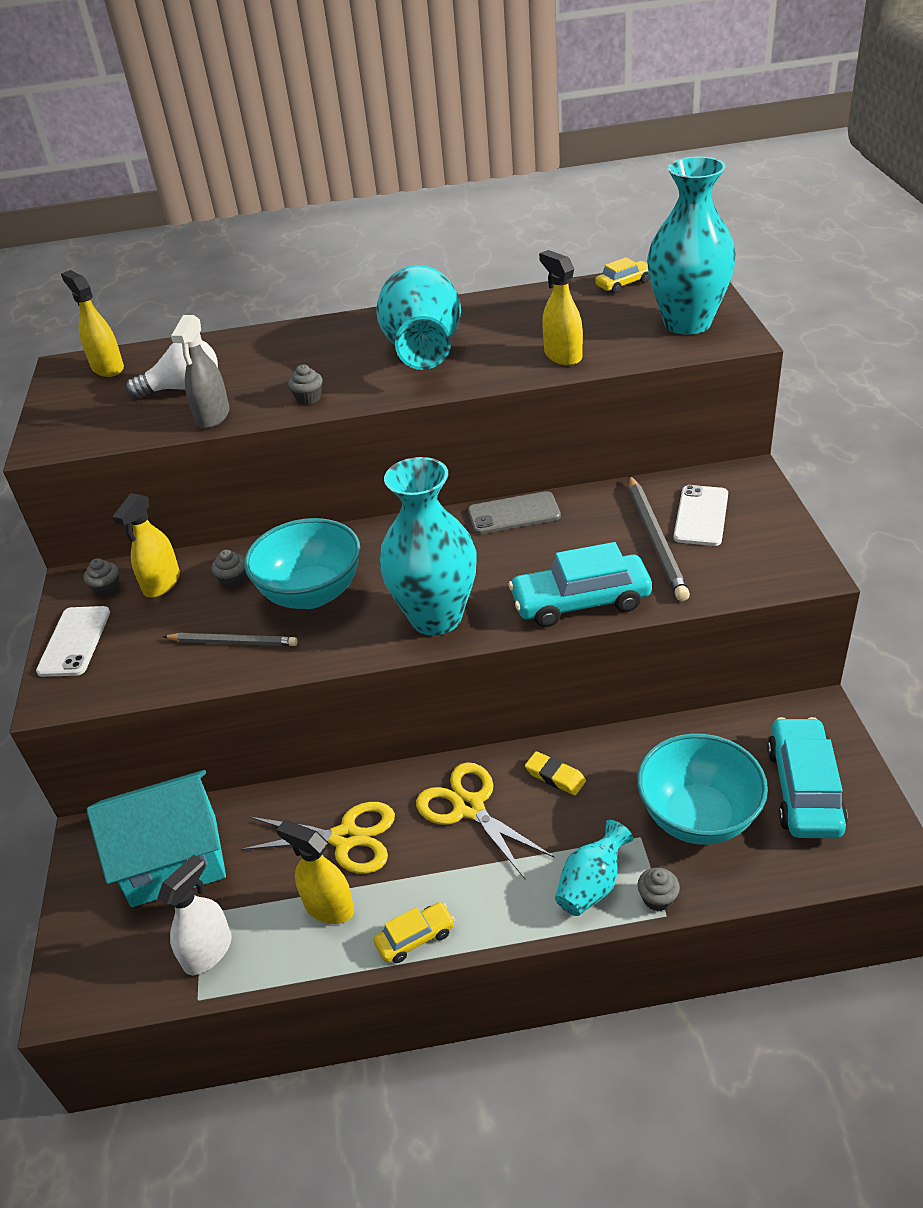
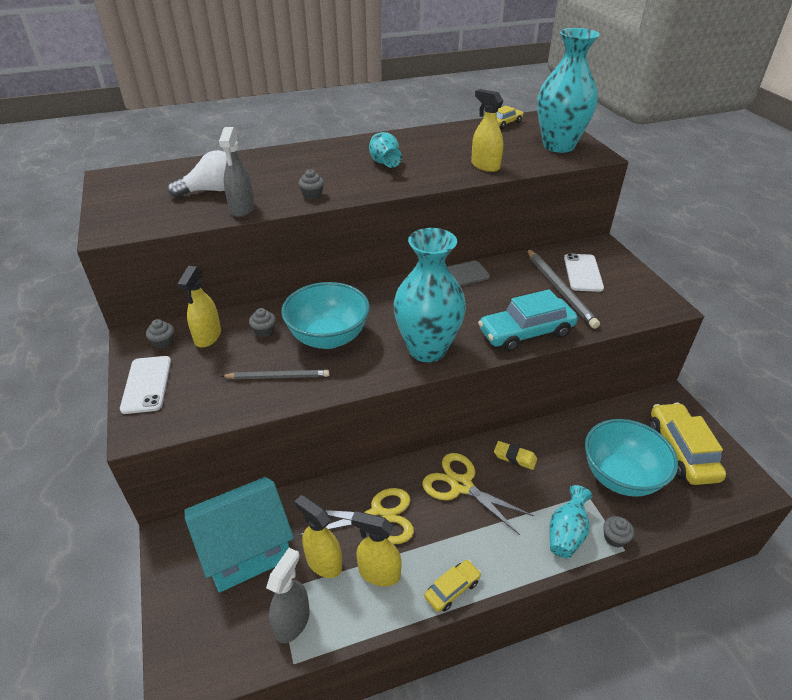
camera: 15 degrees left, 0 degrees up
yellow spray bottle [61,270,124,377] -> yellow spray bottle moved to [294,495,342,578]
white spray bottle [158,855,232,975] -> grey spray bottle [266,548,310,643]
turquoise vase [376,265,461,370] -> turquoise vase [369,132,402,168], size x0.51
turquoise car [767,717,848,838] -> yellow car [650,402,726,485]

